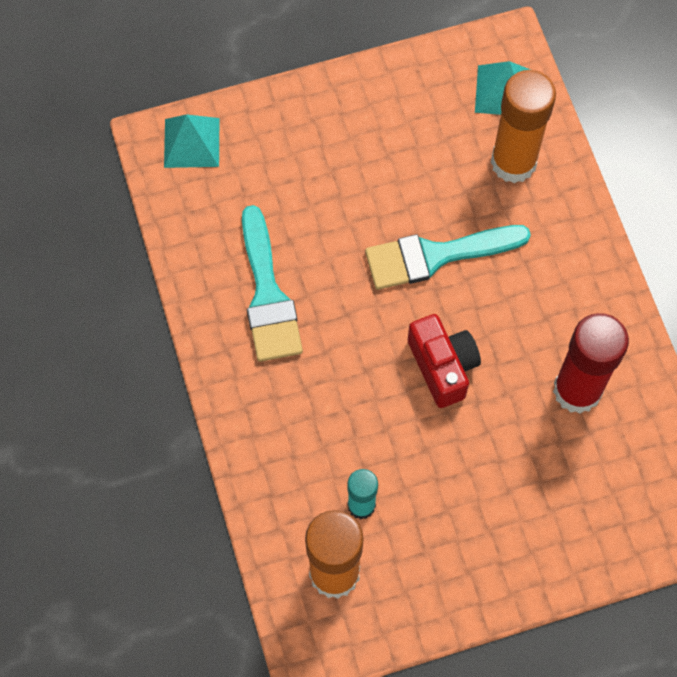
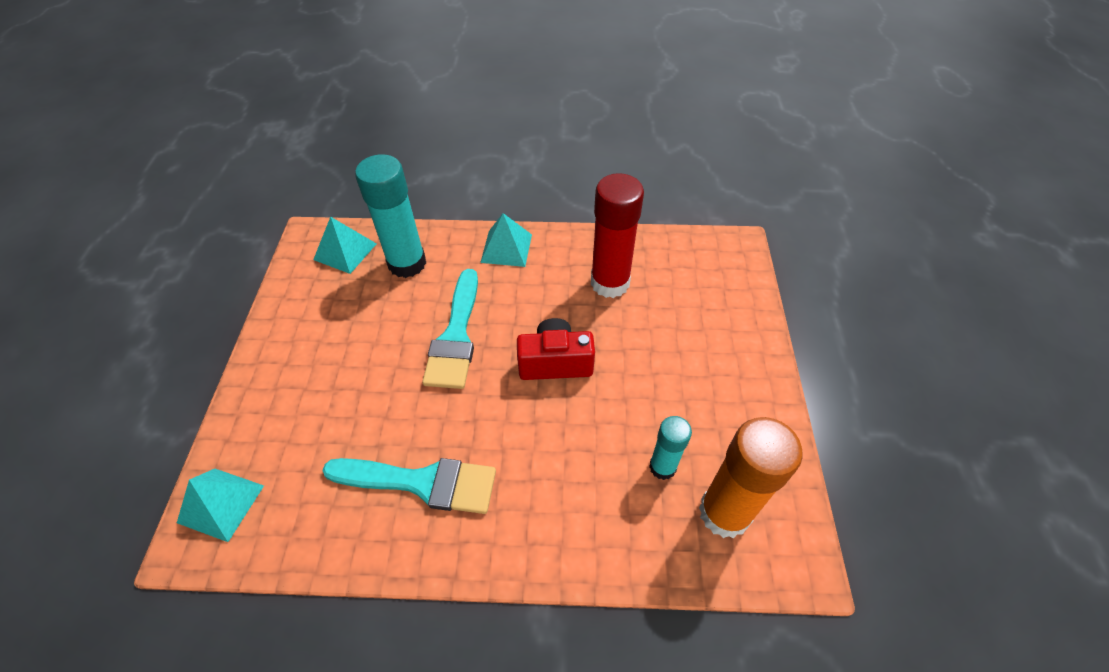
camera: 70 degrees left, 15 degrees down
orange glue stick [491,70,556,183] -> turquoise glue stick [355,154,426,278]
none -> turquoise pyramid [480,213,532,267]

